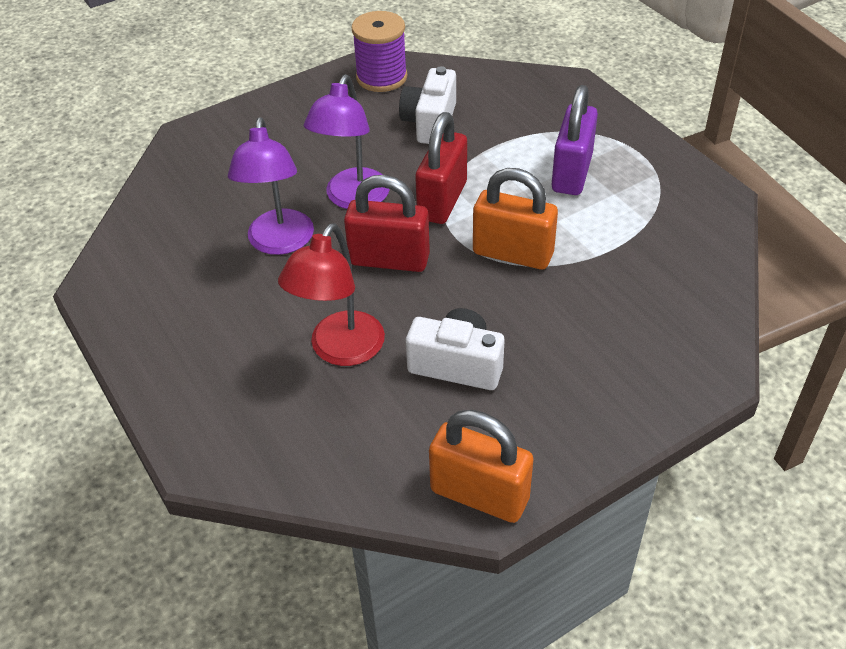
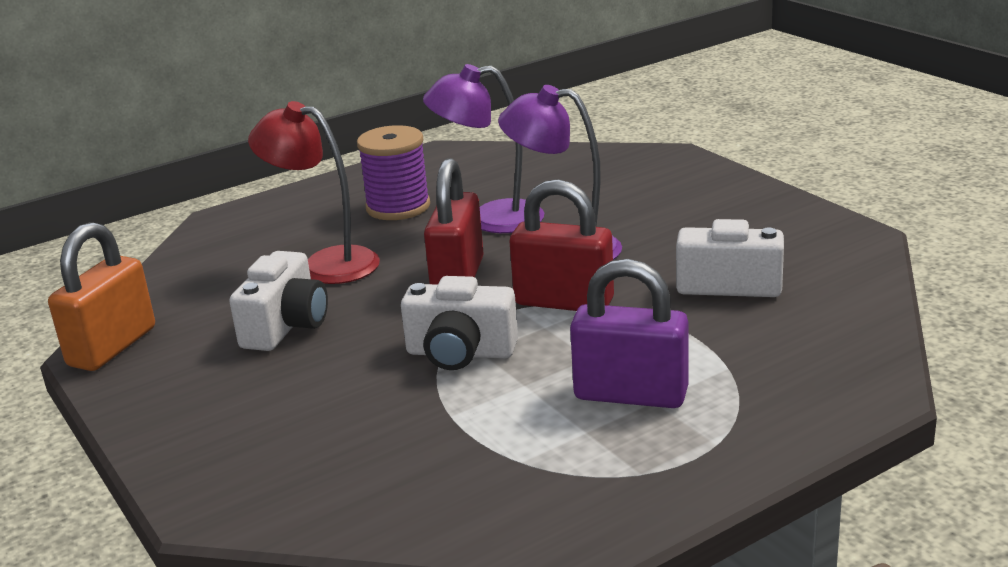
camera: 90 degrees right, 20 degrees down
purple spool [351,11,407,92] -> purple spool moved to [357,125,430,220]
orange padlock [473,168,558,270] -> white camera [401,276,518,370]

